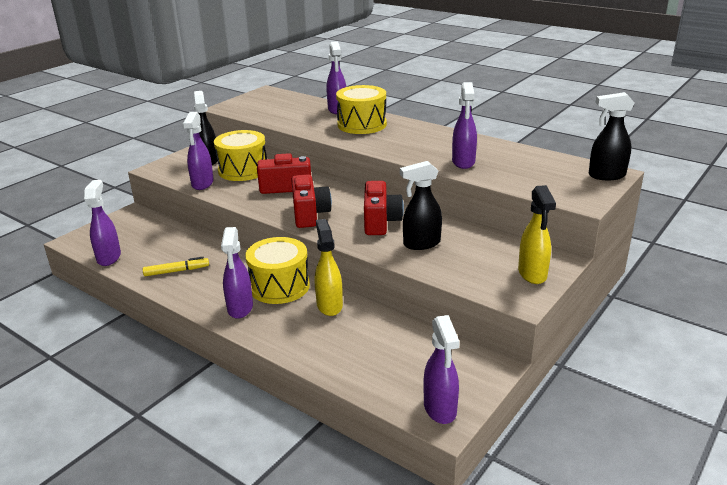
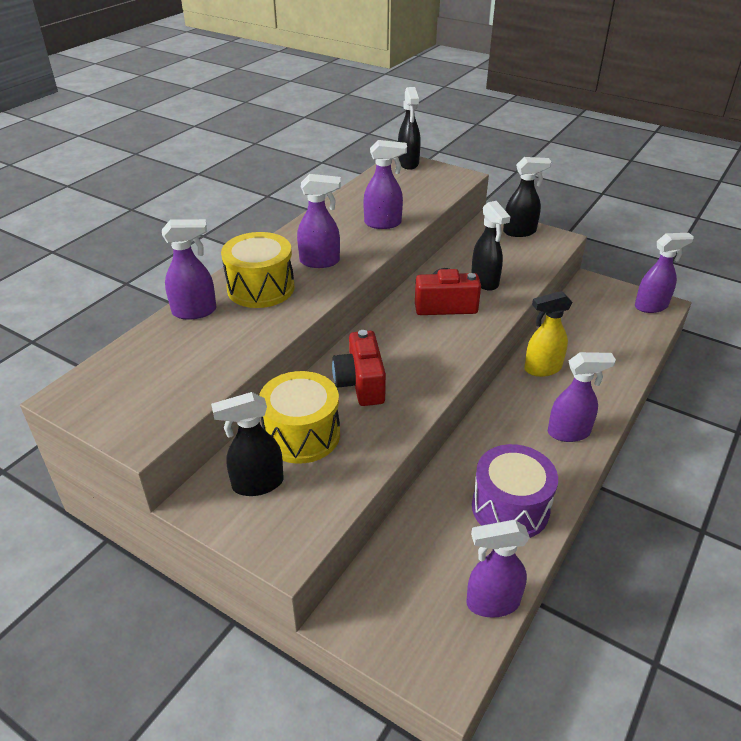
camera: 95 degrees left, 10 degrees up
yellow marker [143,257,209,276] -> purple drum [472,444,558,538]
purple spray bottle [183,112,214,190] -> purple spray bottle moved to [297,174,341,268]
yellow drum [245,237,310,304] -> none
red camera [291,174,332,228] -> none
yellow spray bottle [518,185,556,284] -> black spray bottle [503,157,552,237]

